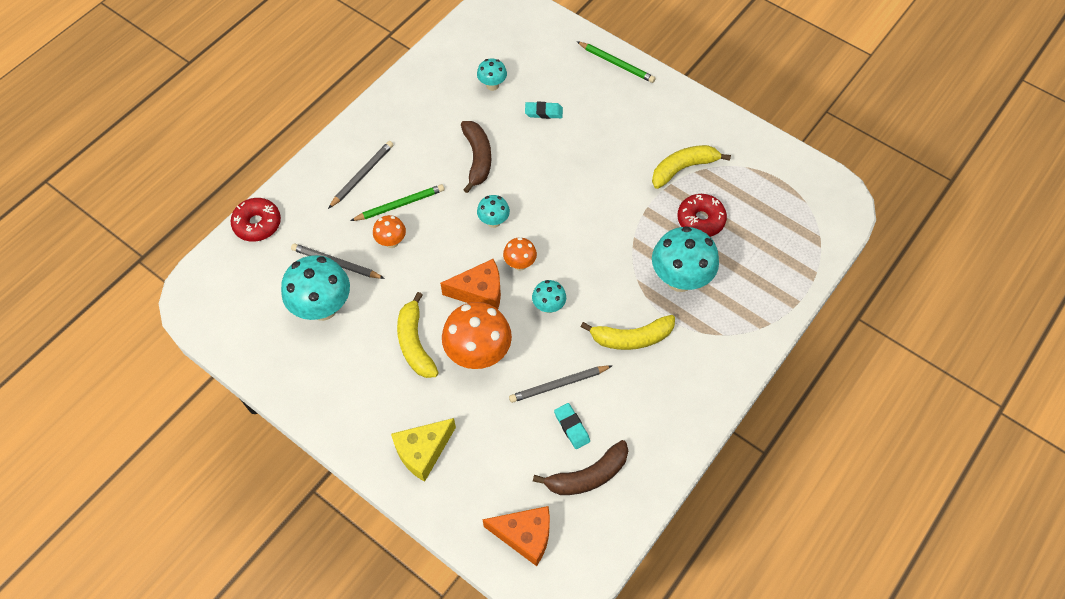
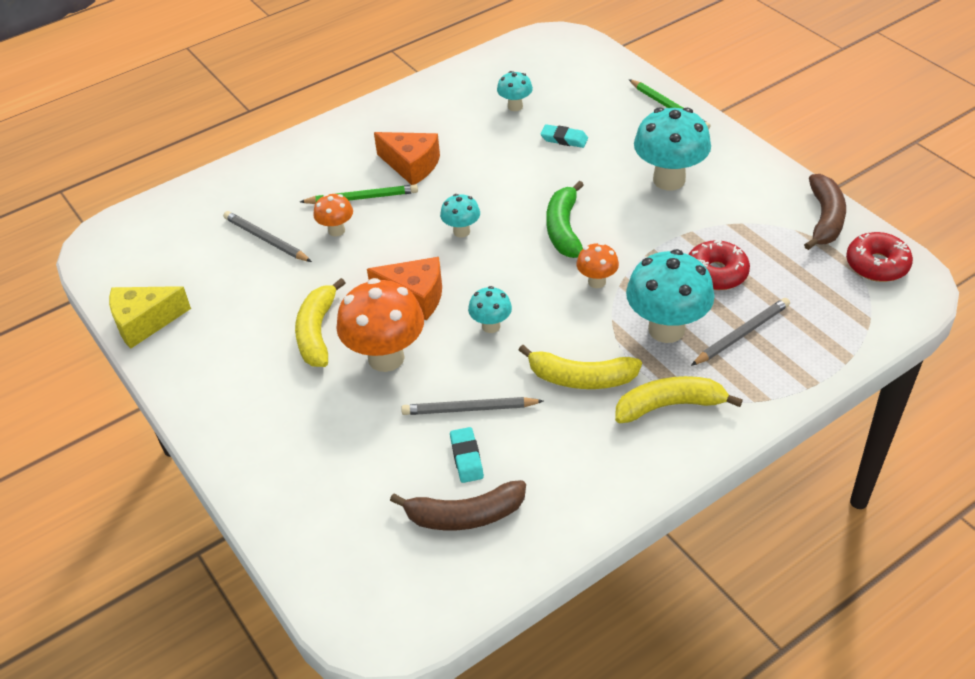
camera: 20 degrees right, 15 degrees down
red donut [230,198,281,242] -> red donut moved to [846,232,913,282]
turquoise mushroom [281,255,350,321] -> turquoise mushroom moved to [634,108,711,191]
grey pencil [328,141,394,209] -> grey pencil moved to [691,298,790,366]
yellow cheese [391,418,456,482] -> yellow cheese moved to [109,286,191,349]
brown banana [461,121,491,193] -> brown banana moved to [804,174,846,250]
orange cheese [482,506,550,566] -> orange cheese moved to [374,132,440,185]
orange mushroom [503,237,537,270] -> orange mushroom moved to [576,242,619,288]
yellow banana [652,145,731,189] -> yellow banana moved to [615,376,743,423]
none -> green banana [547,181,584,258]

